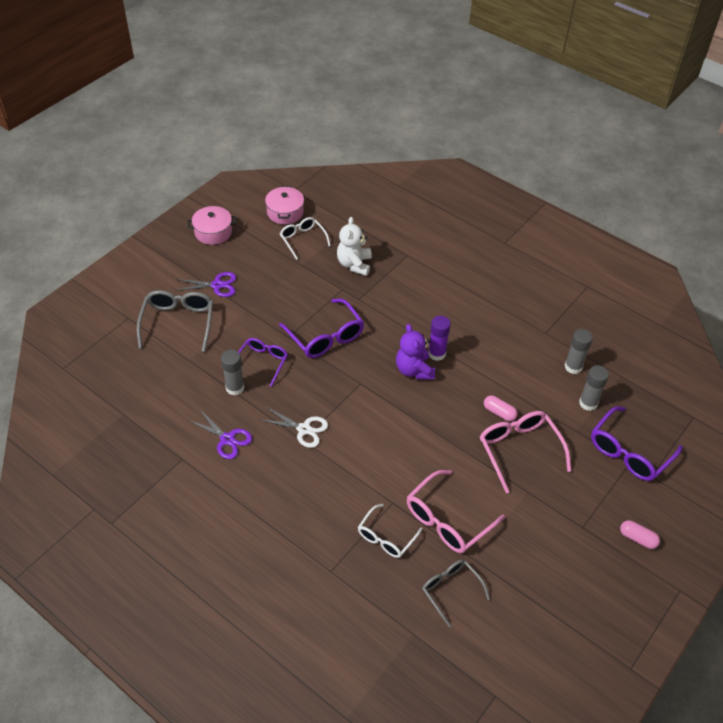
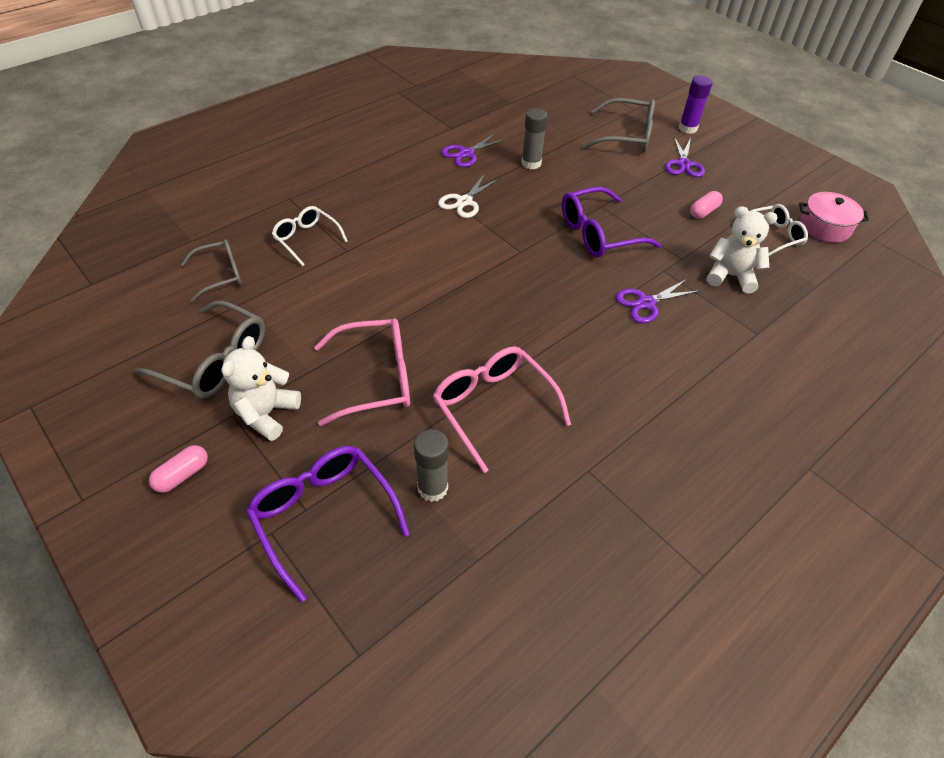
camera: 100 degrees right, 0 degrees up
pink pot [187,206,237,245] -> none
purple glasses [238,338,288,387] -> none
purple teddy bear [396,324,435,380] -> none
pink glasses [407,470,505,553] -> pink glasses moved to [433,346,571,473]
purple glue stick [428,316,451,361] -> purple glue stick moved to [679,76,713,134]
pink capsule [484,396,518,421] -> pink capsule moved to [690,191,723,219]
grey glue stick [564,329,593,374] -> none
none -> grey glasses [134,301,265,399]
none -> white teddy bear [221,336,301,441]
none -> purple scissors [616,279,700,323]

